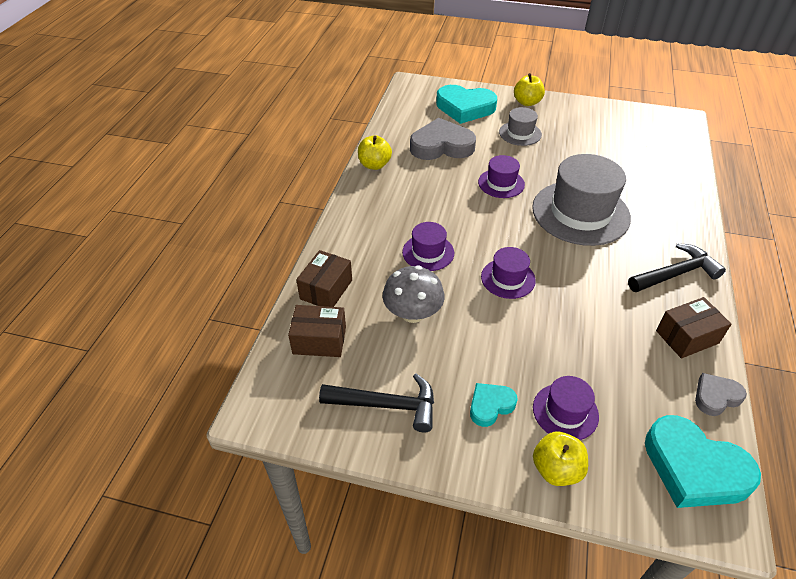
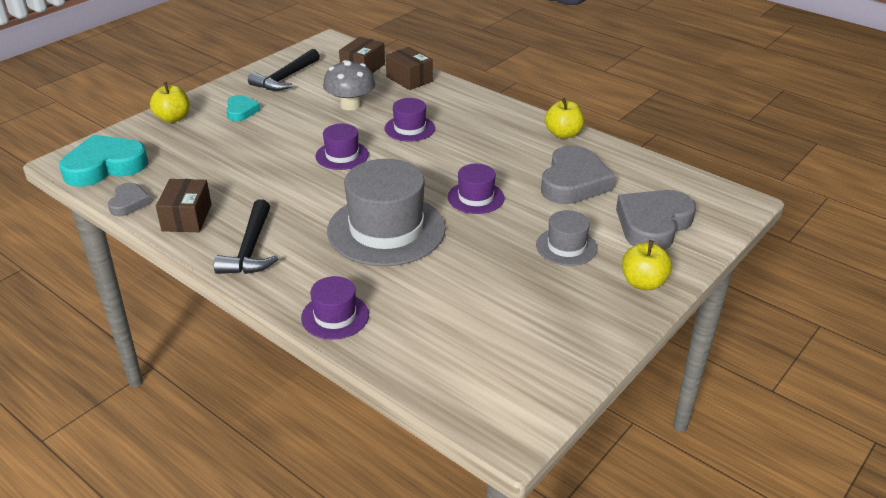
camera: 115 degrees right, 10 degrees down
turquoise heart [436,85,497,124] -> grey heart [616,190,696,250]
purple hat [533,376,599,440] -> purple hat moved to [301,276,369,340]

